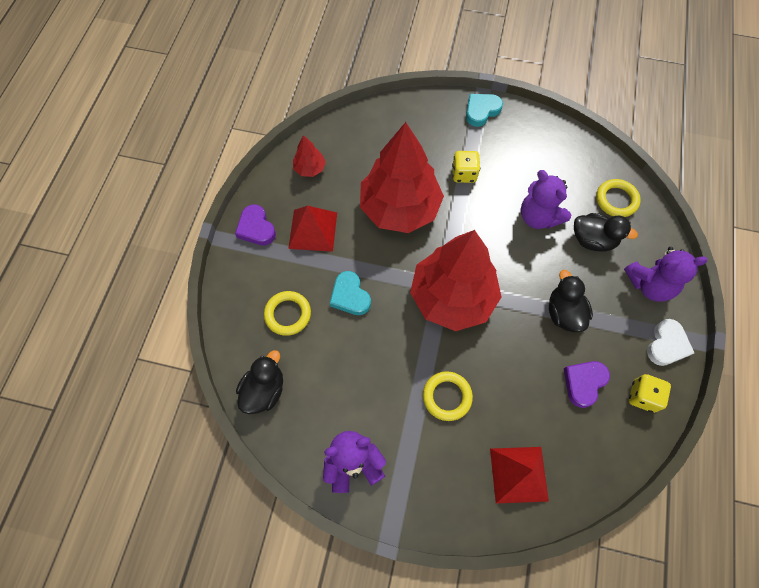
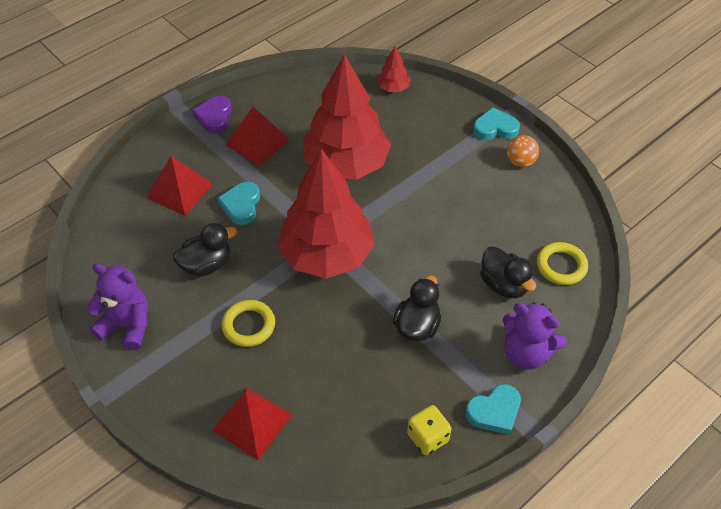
camera: 35 degrees right, 15 degrees down
black duck [236,350,283,414] -> black duck moved to [173,223,237,276]
yellow ring [264,291,311,336] -> red pyramid [146,155,213,216]
red tree [293,135,326,177] -> red tree moved to [377,46,410,92]
yellow dice [452,151,480,183] -> none
purple teddy bear [521,170,571,229] -> none
purple heart [564,361,610,408] -> none
white heart [647,319,694,366] -> turquoise heart [466,384,521,435]
none -> orange ball [507,135,539,167]

